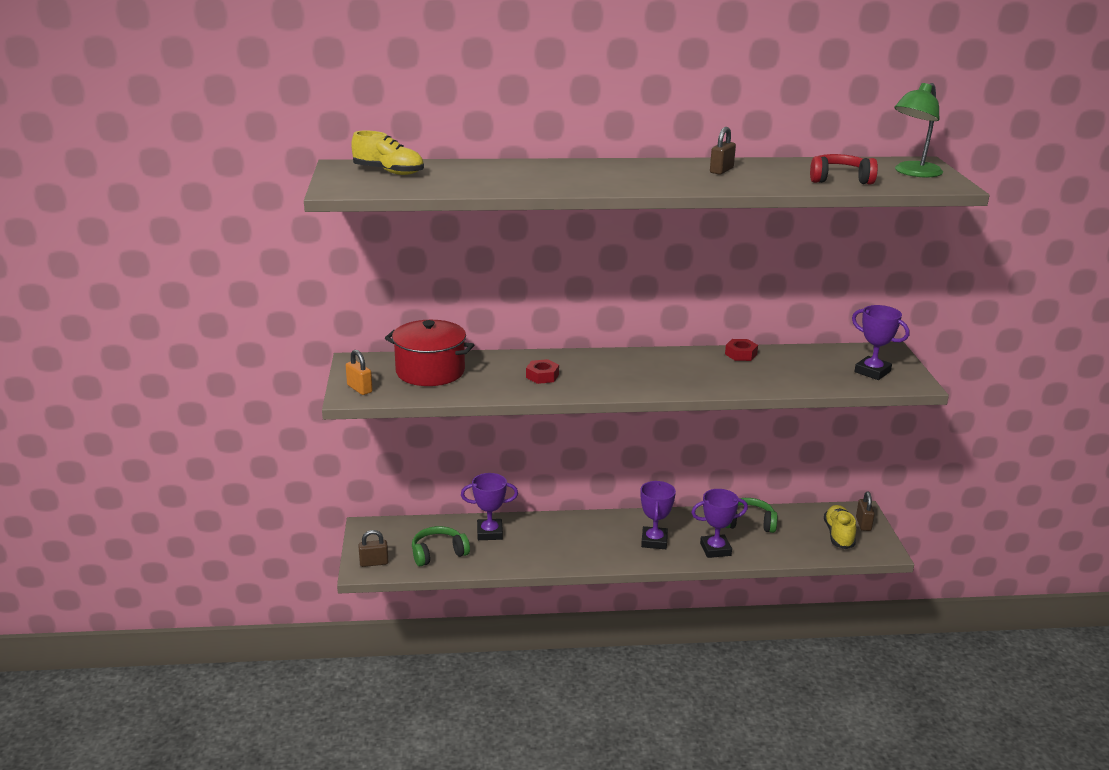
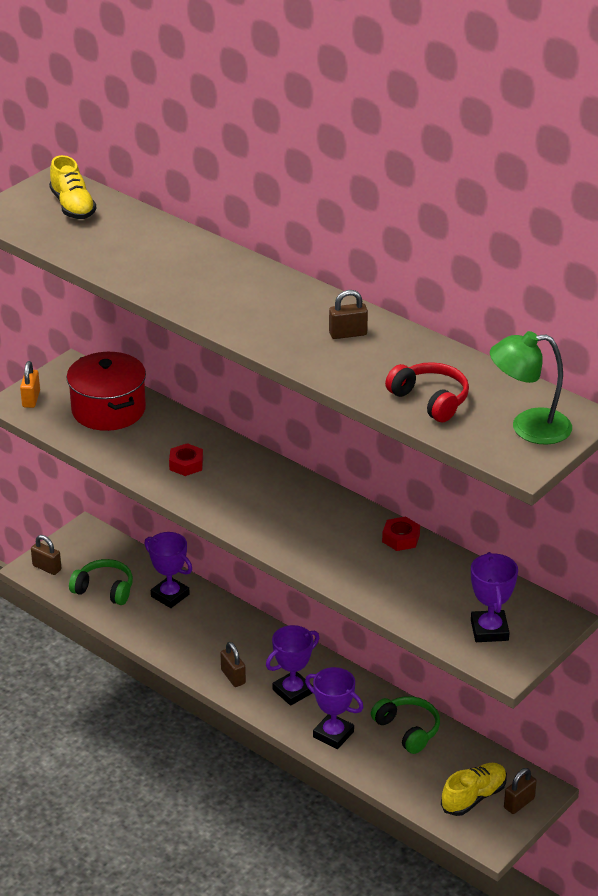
camera: 45 degrees right, 10 degrees up
none -> brown padlock [221,642,246,687]

